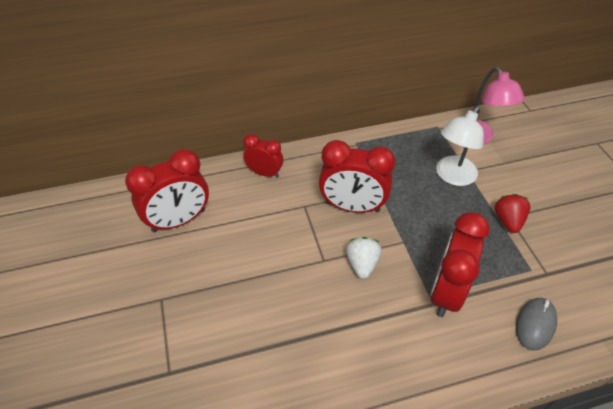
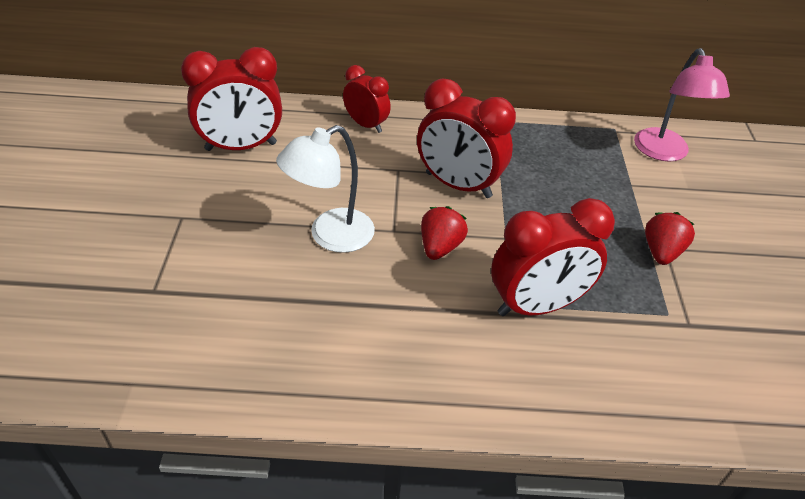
camera: 15 degrees right, 5 degrees down
white strawberry [346,237,382,279] -> red strawberry [421,206,468,260]
red clock [430,212,490,317] -> red clock turned 150 degrees counterclockwise [491,198,615,316]
white lamp [436,106,484,186] -> white lamp moved to [276,125,375,253]
grey mouse [516,298,557,351] -> none

